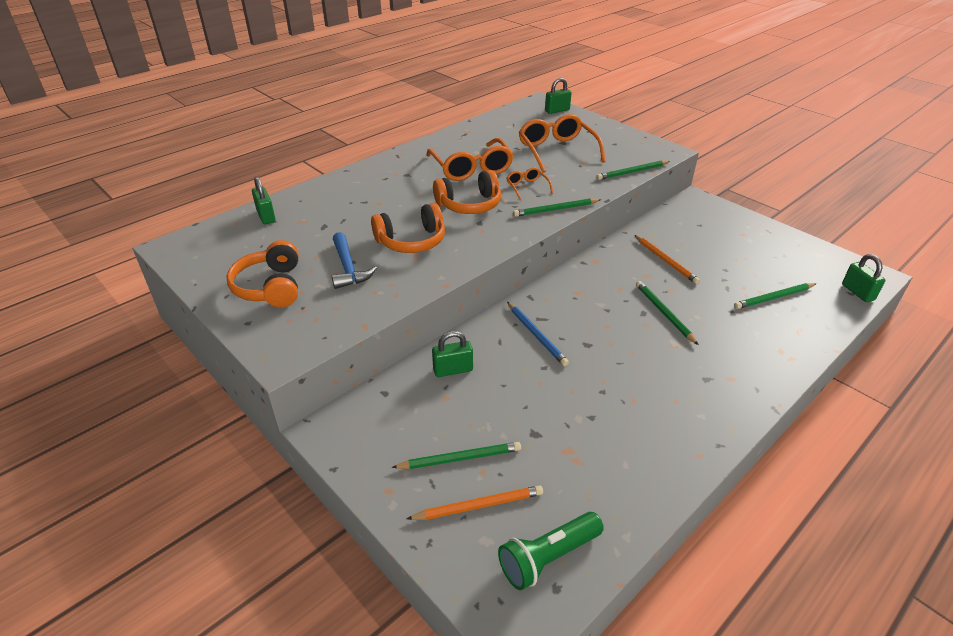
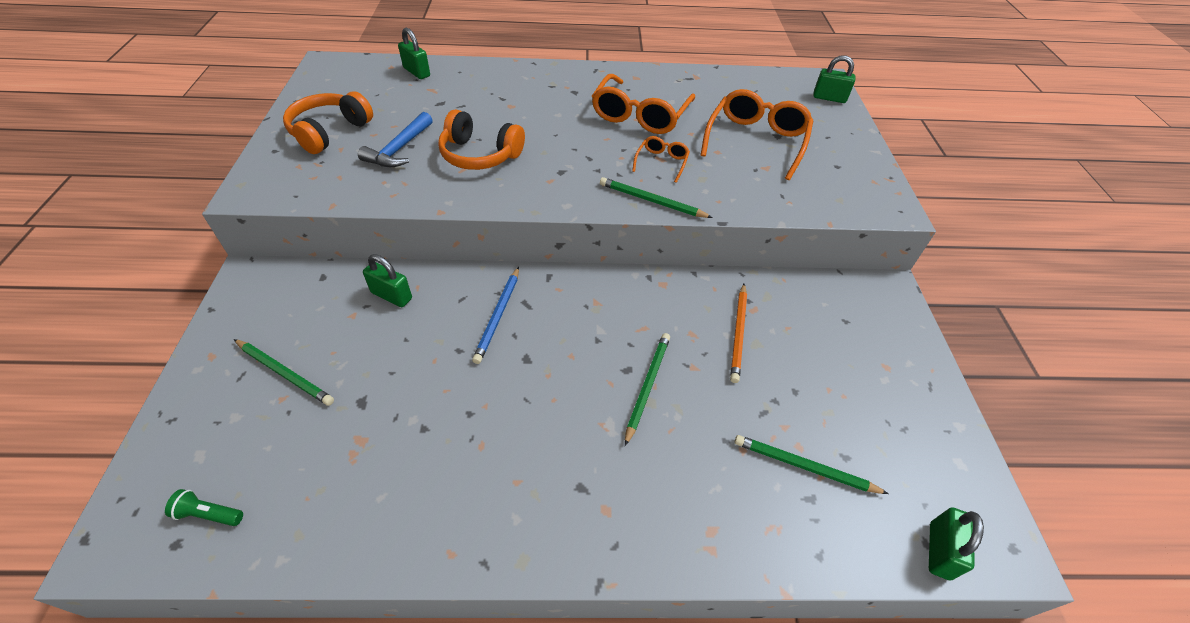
camera: 40 degrees right, 10 degrees up
green padlock [252,177,276,224] -> green padlock turned 60 degrees counterclockwise [398,28,430,79]
orange pencil [406,485,543,520] -> none
orange headphones [433,170,501,214] -> none
green flashlight [498,512,604,590] -> green flashlight [165,489,243,526], size x0.55
green pencil [596,160,670,180] -> none

